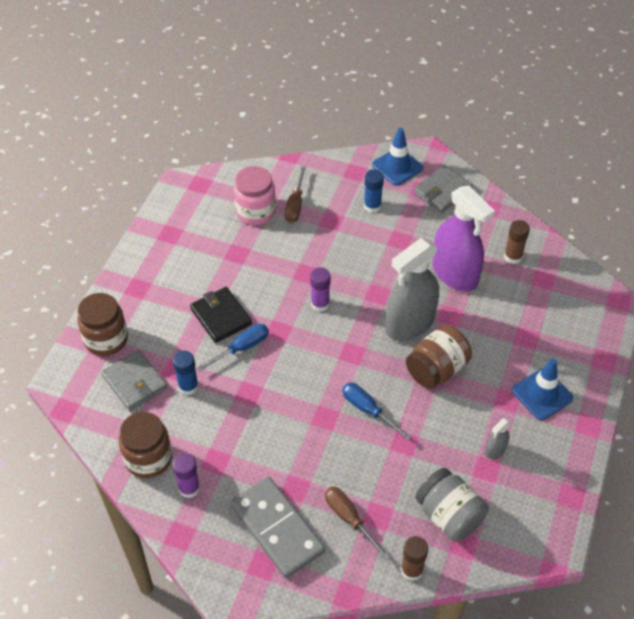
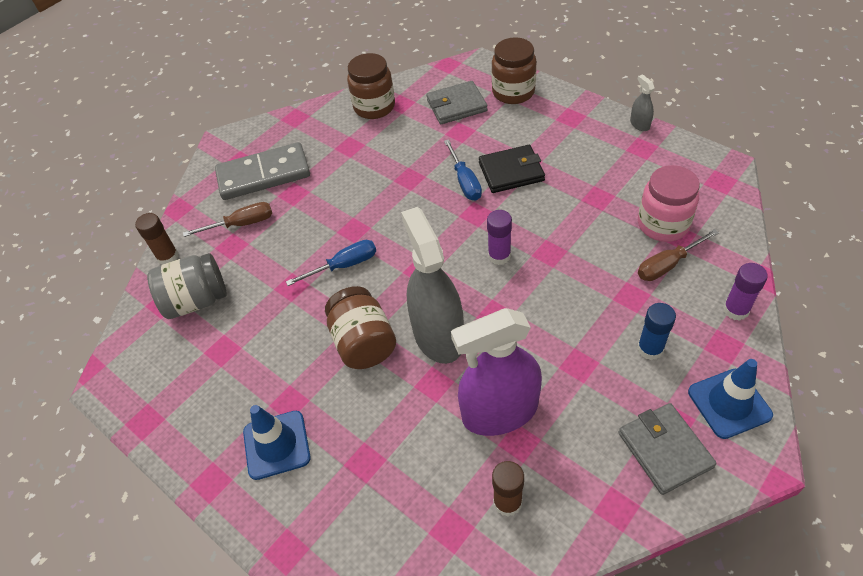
camera: 115 degrees right, 0 degrees up
blue glue stick [173,351,198,395] -> none
purple glue stick [173,453,200,498] -> purple glue stick moved to [723,263,768,321]
brown screwdriver [285,166,306,223] -> brown screwdriver turned 60 degrees counterclockwise [638,229,719,281]
grey spray bottle [485,418,511,459] -> grey spray bottle moved to [630,74,655,131]

